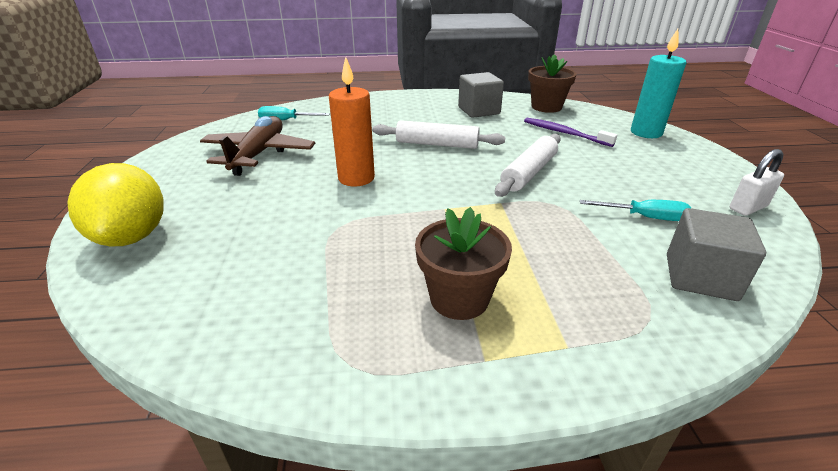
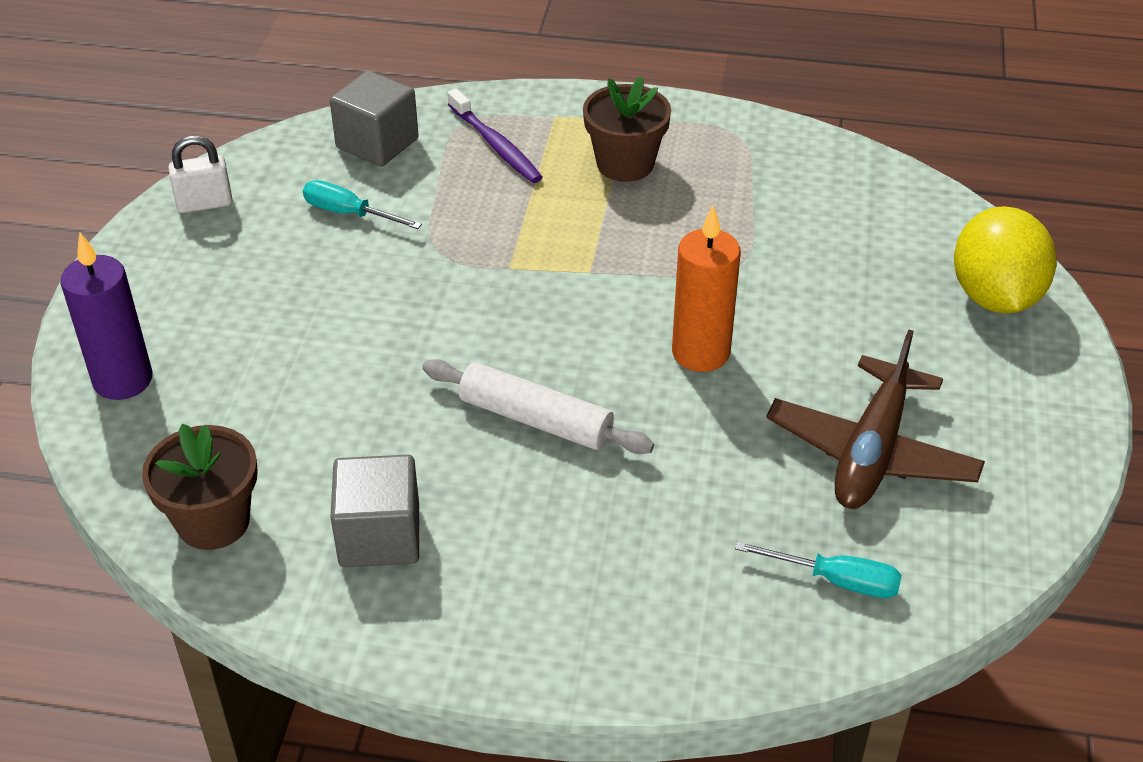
camera: 165 degrees left, 10 degrees up
white rolling pin [495,134,561,197] -> none
purple toothbrush [524,118,617,147] -> purple toothbrush moved to [447,89,542,183]
turquoise candle [631,29,686,138] -> purple candle [60,233,152,400]

